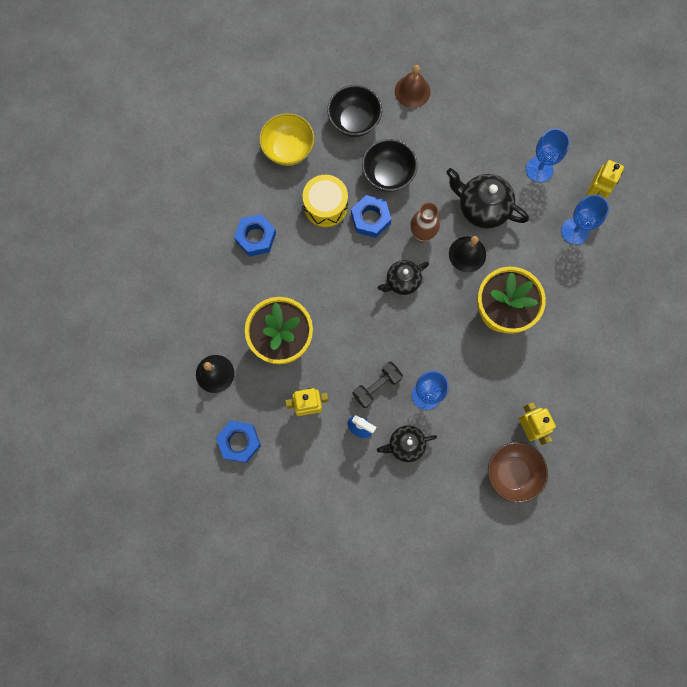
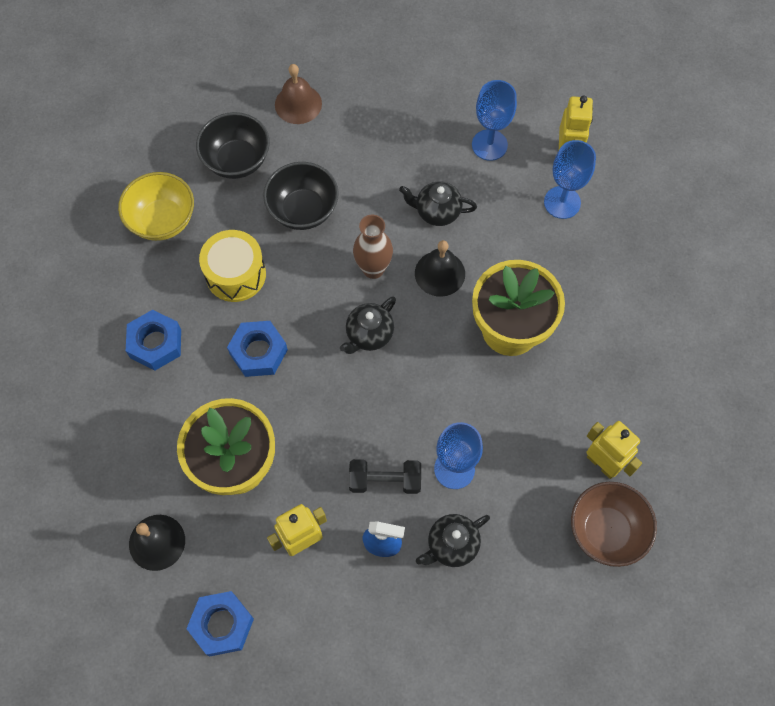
camera: 20 degrees left, 10 degrees down
blue nut [351,195,391,238] -> blue nut moved to [227,321,288,377]
black dumbbell [353,362,403,408] -> black dumbbell turned 60 degrees clockwise [349,459,421,494]
black teapot [446,168,529,229] -> black teapot [399,181,477,226], size x0.63

